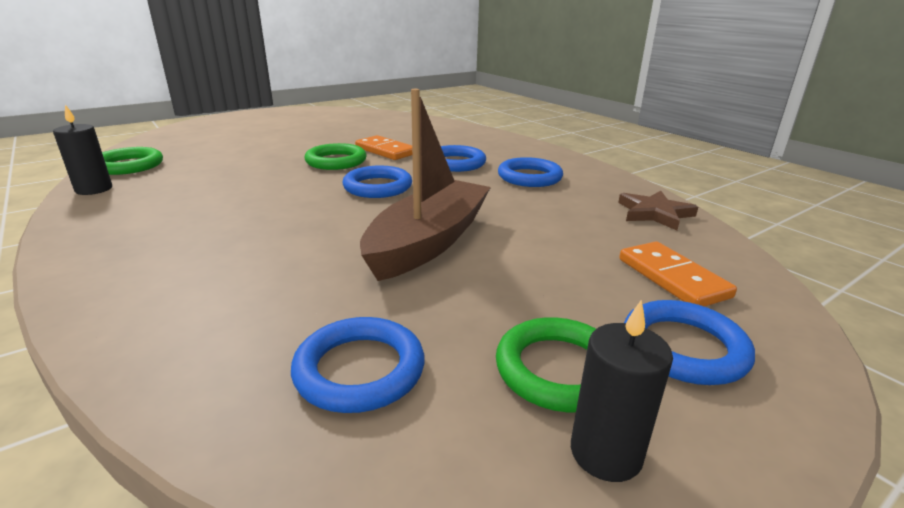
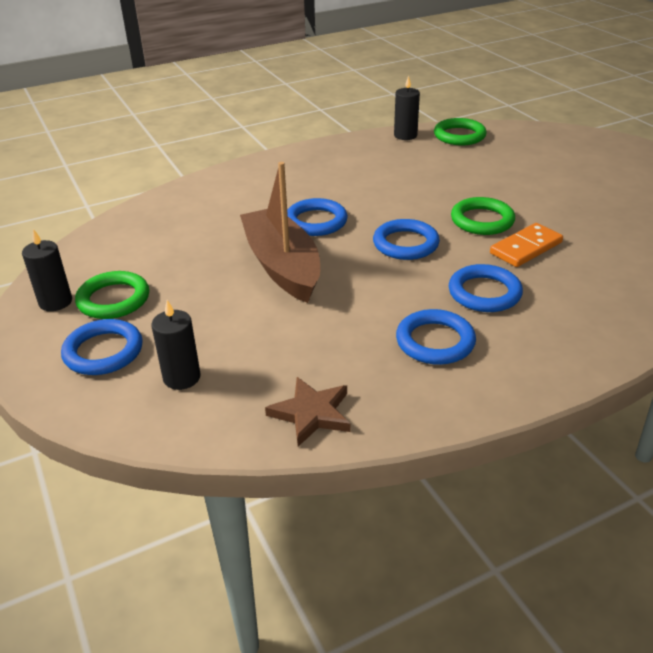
camera: 100 degrees right, 10 degrees up
blue ring [291,317,425,413] -> blue ring moved to [287,198,348,236]
brown boat [360,89,491,281] -> brown boat turned 150 degrees counterclockwise [240,162,320,303]
orange domino [619,241,737,307] -> black candle [151,300,201,390]

